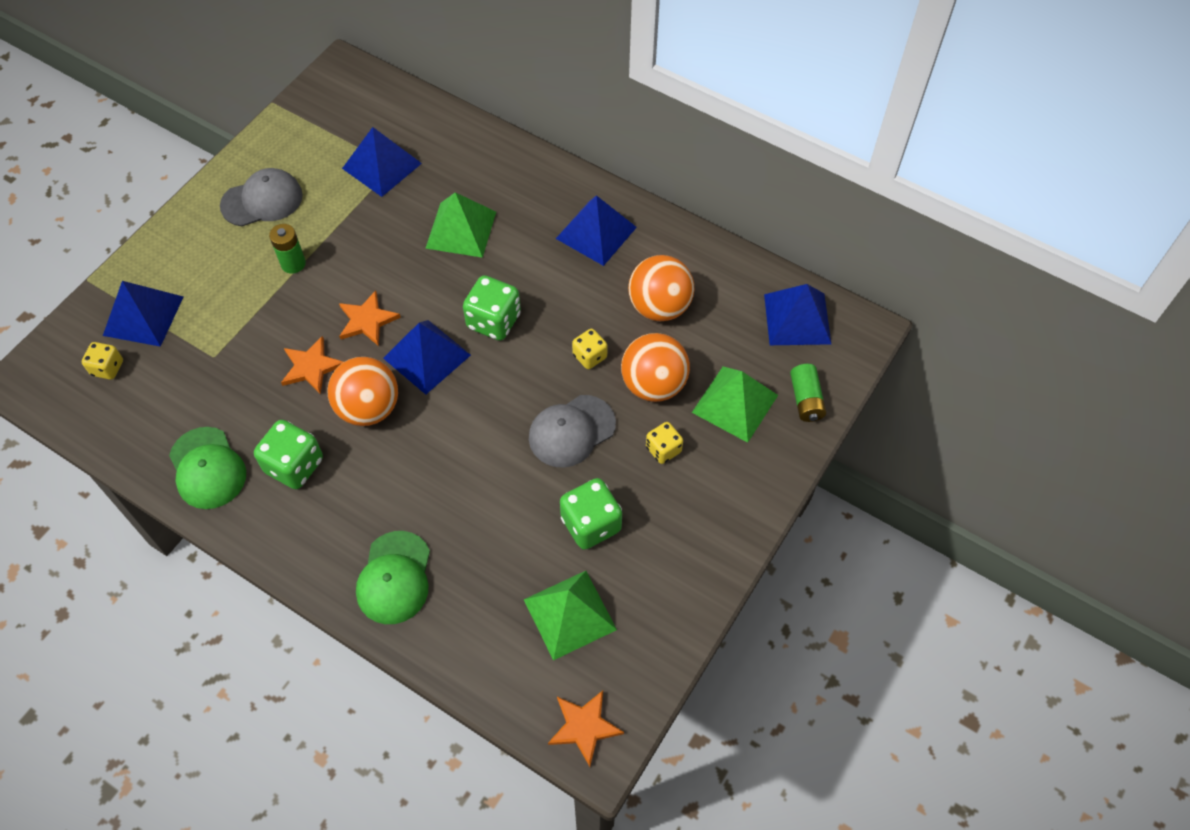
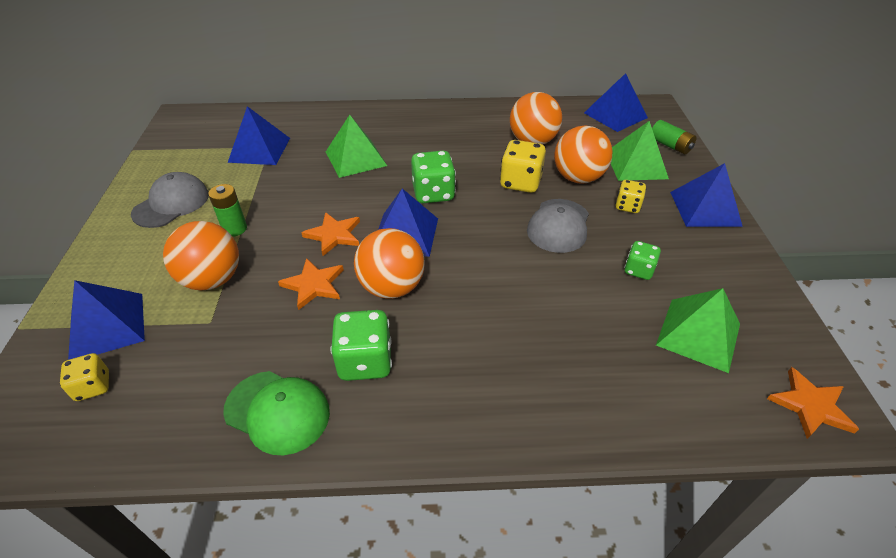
camera: 35 degrees left, 15 degrees down
green cap [356,531,430,624] -> none
blue pyramid [556,195,637,266] -> blue pyramid moved to [670,163,743,227]
green dice [560,478,622,550] -> green dice [624,241,661,280], size x0.61
yellow dice [572,329,608,369] -> yellow dice [500,140,546,193], size x1.65
none -> orange ball [163,221,239,290]

